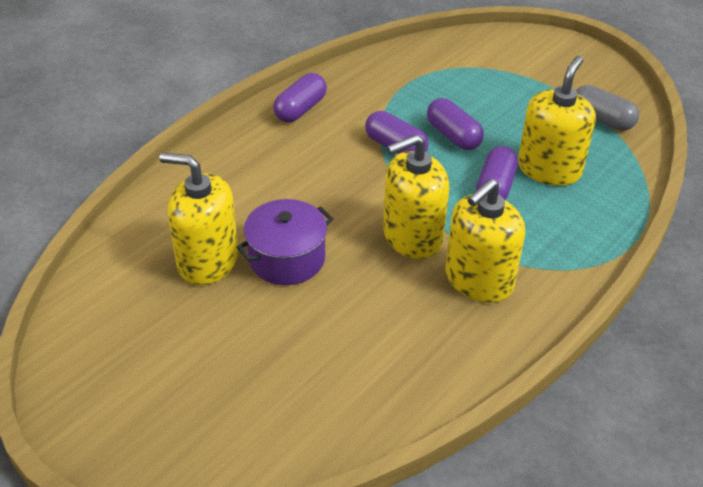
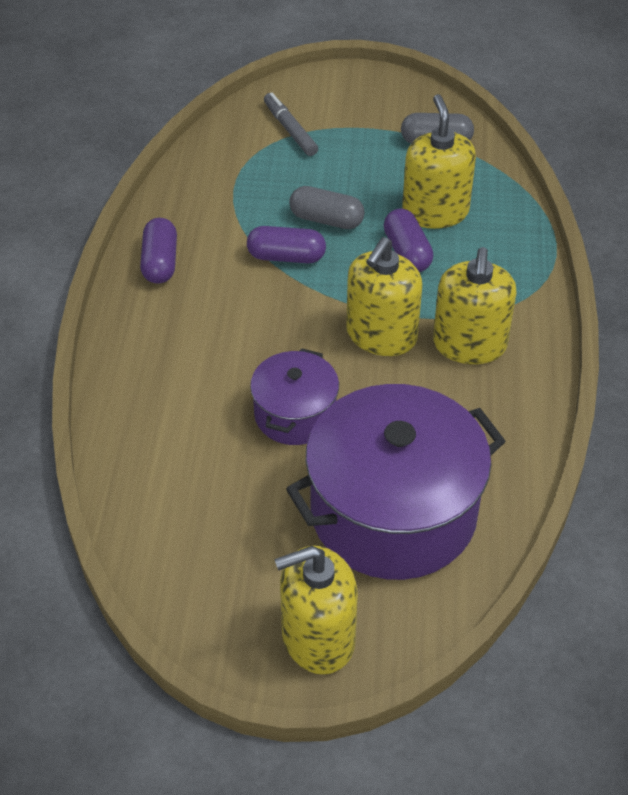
camera: 35 degrees left, 5 degrees up
yellow soap dispenser [159,153,238,285] -> yellow soap dispenser moved to [274,546,358,675]
purple capsule [427,98,484,150] -> grey capsule [289,186,365,229]
none -> grey marker [264,93,318,156]
none -> purple pot [286,384,506,580]

